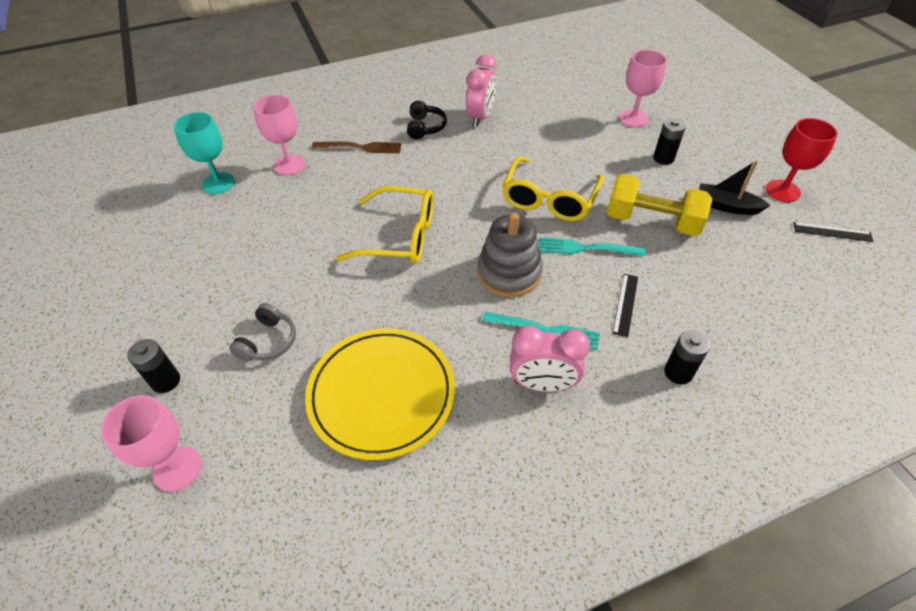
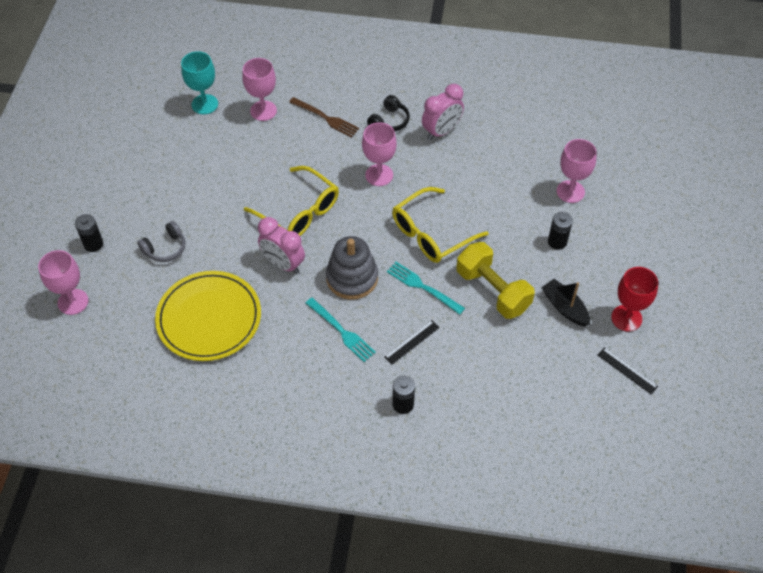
camera: 30 degrees right, 5 degrees up
pink clock [510,326,590,392] -> pink clock moved to [258,217,305,274]
none -> pink goblet [362,122,397,186]

